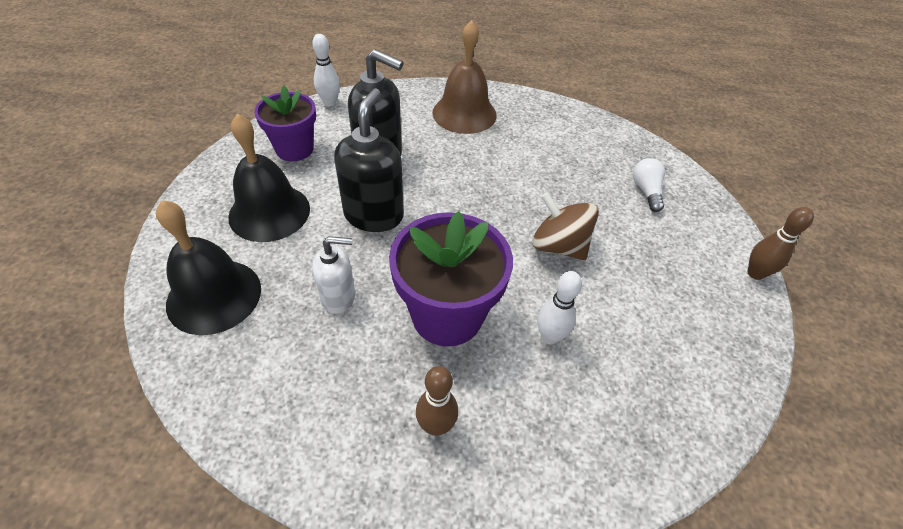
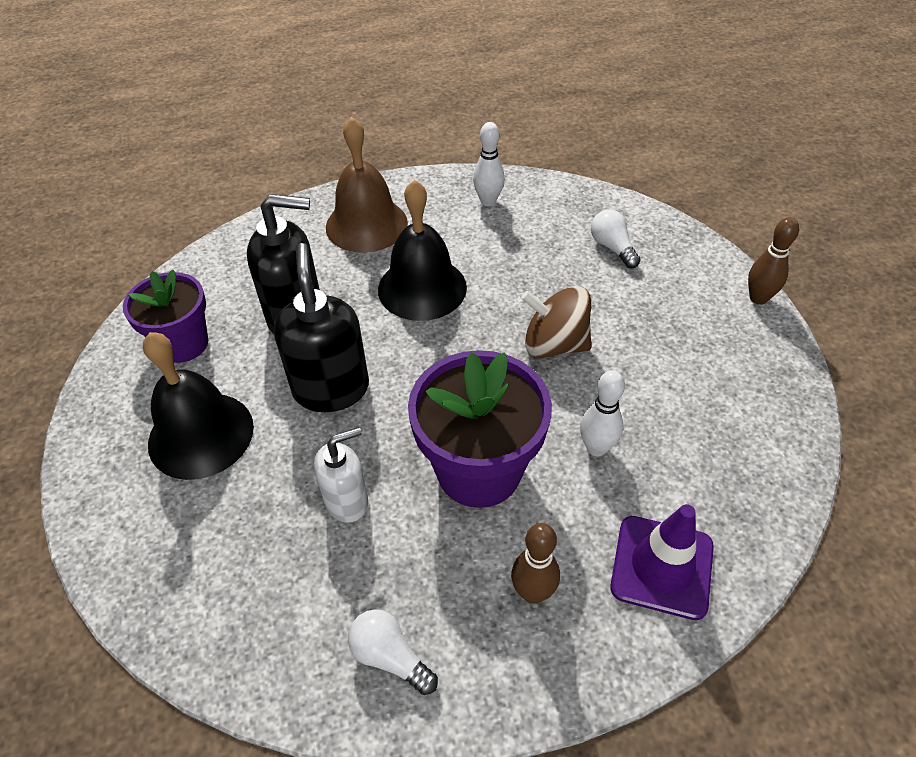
camera: 20 degrees left, 0 degrees up
black bell [156,200,261,335] -> black bell moved to [378,180,467,321]
white bowling pin [312,34,340,106] -> white bowling pin moved to [473,122,505,206]
none -> white light bulb [348,609,438,695]
none -> purple traffic cone [610,504,714,620]

